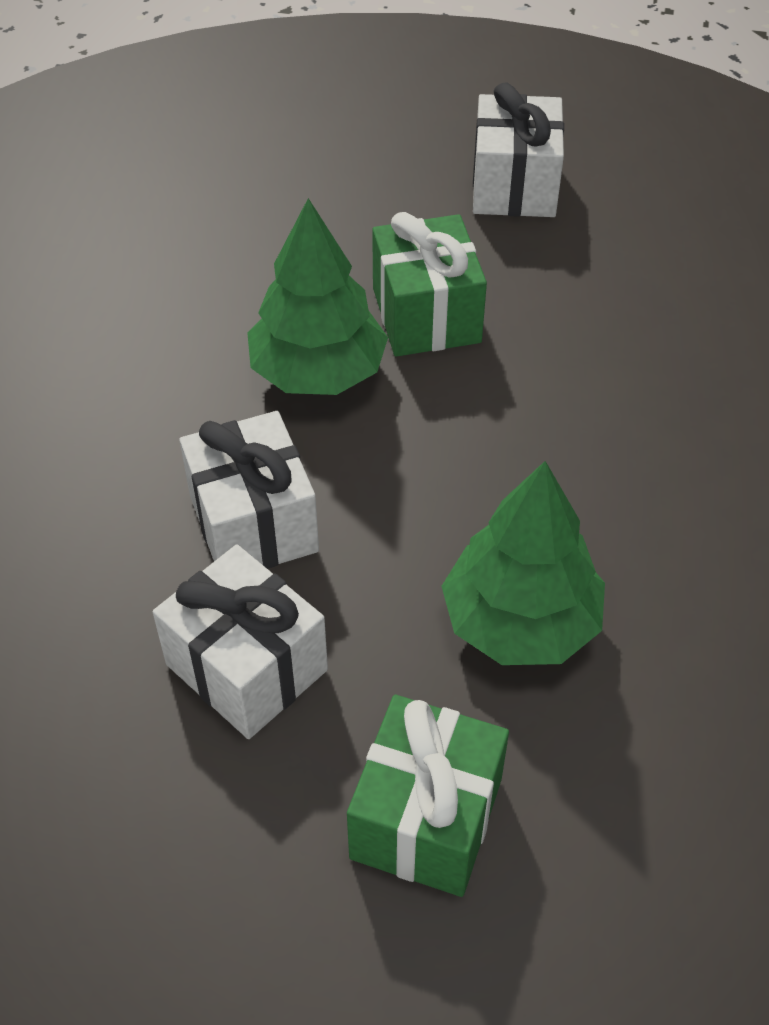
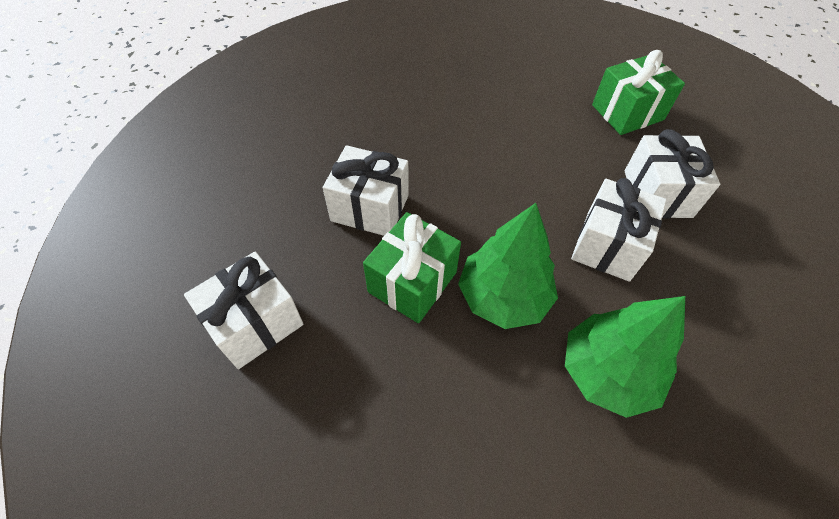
camera: 135 degrees left, 5 degrees up
green tree [441,461,605,665] -> green tree moved to [565,296,685,418]
none -> white gift [323,145,409,236]

